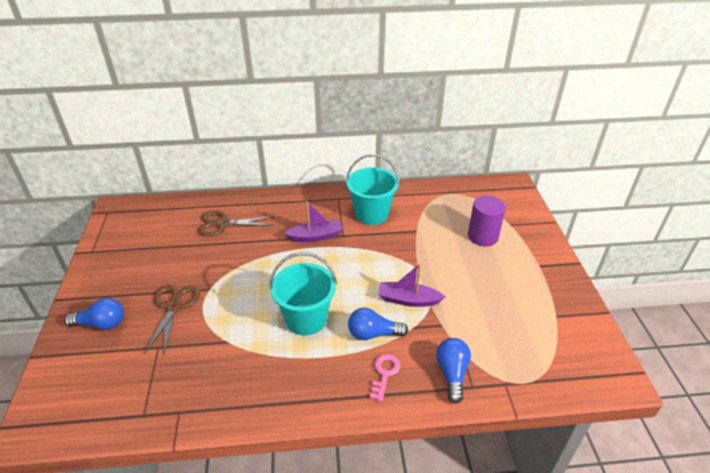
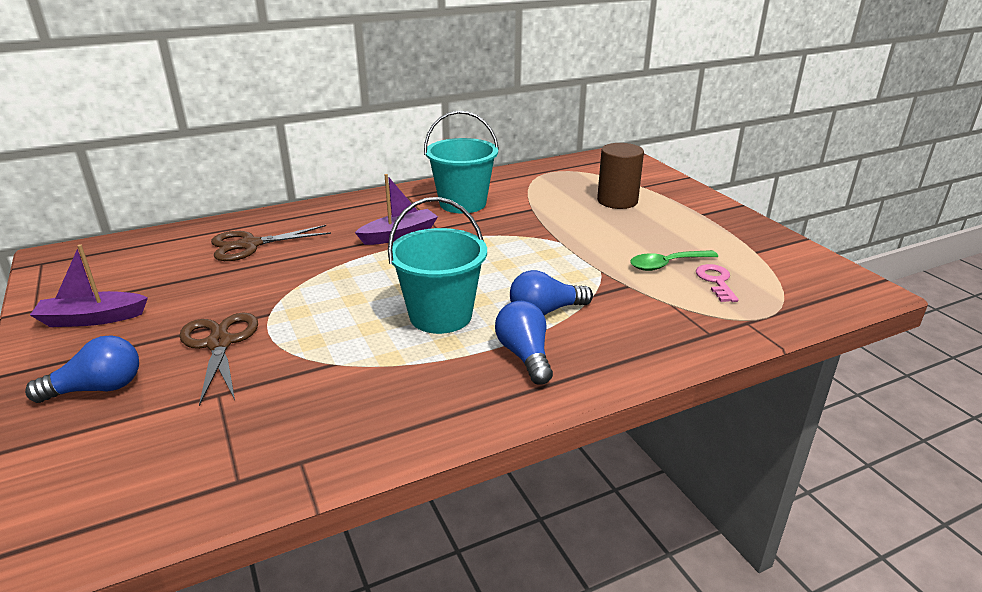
camera: 20 degrees left, 10 degrees down
pink key [369,354,401,402] -> pink key moved to [696,264,739,302]
purple boat [378,263,446,307] -> purple boat moved to [30,244,148,327]
blue light bulb [436,338,471,403] -> blue light bulb moved to [495,301,553,385]
purple cylinder [468,196,506,246] -> brown cylinder [597,143,644,209]
none -> green spoon [630,250,718,271]

